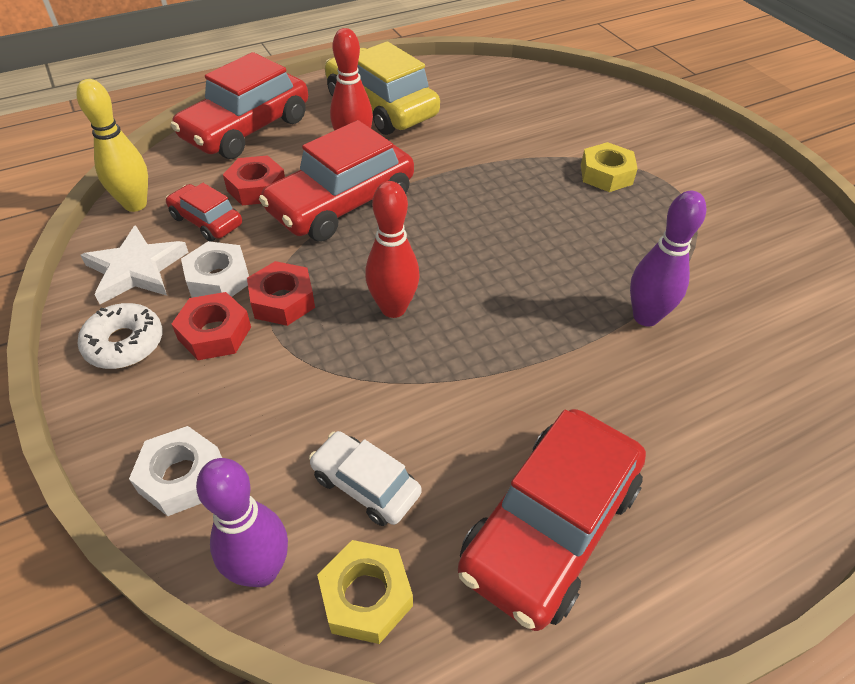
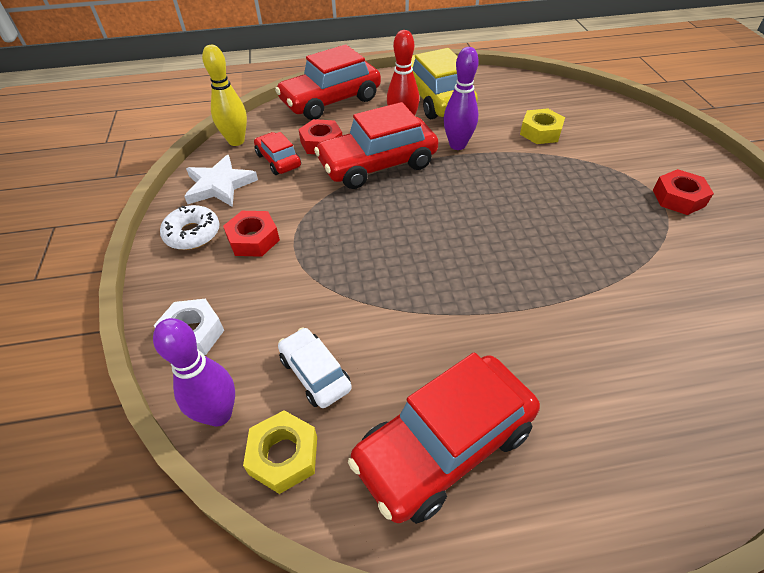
camera: 20 degrees right, 0 degrees up
white nut [181,241,249,298] -> none
red nut [247,261,315,326] -> red nut moved to [653,169,714,215]
red bowling pin [365,181,420,318] -> none
yellow nut [581,142,638,192] -> yellow nut moved to [520,108,565,144]
purple bowling pin [630,191,706,326] -> purple bowling pin moved to [444,47,479,150]

